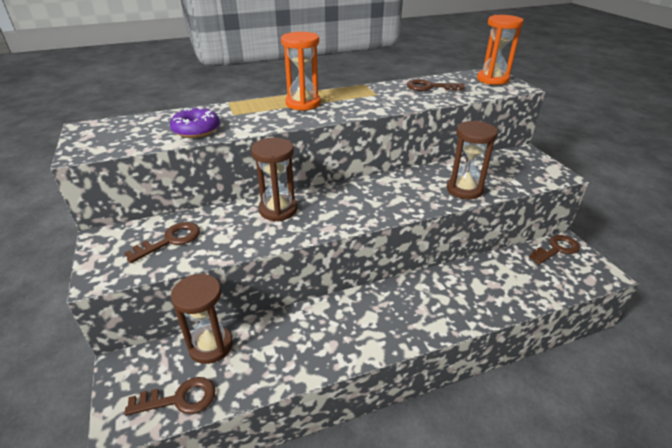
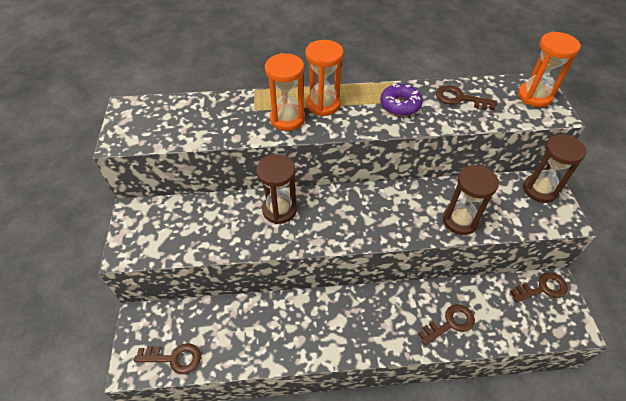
camera: 15 degrees right, 15 degrees up
brown key [124,222,200,263] -> brown key moved to [418,304,475,345]
purple donut [170,107,220,138] -> purple donut moved to [380,83,423,116]
brown hourglass [171,274,233,364] -> brown hourglass moved to [523,134,586,203]
none -> orange hourglass [265,53,305,131]

